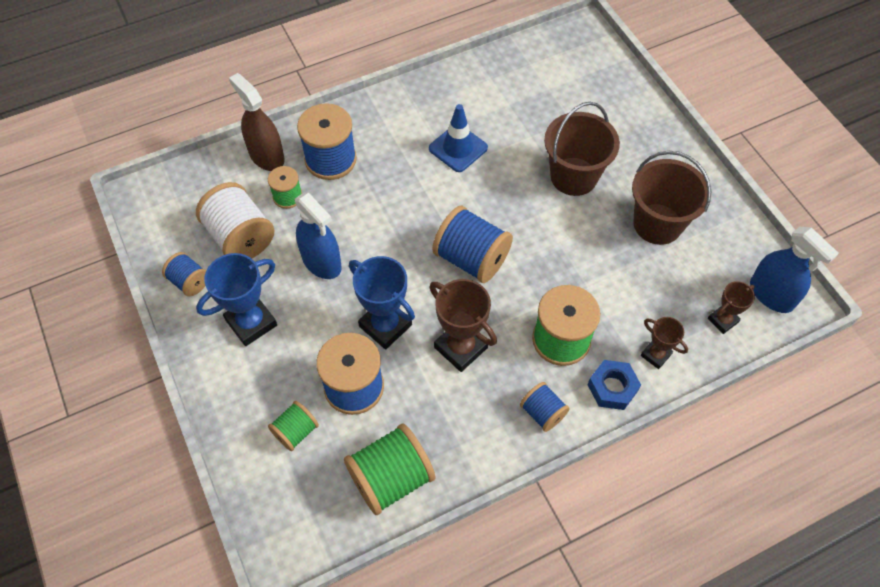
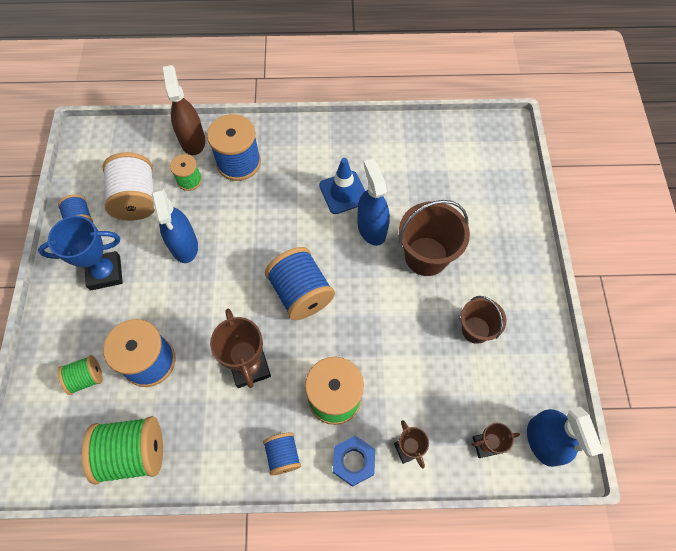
camera: 25 degrees right, 5 degrees up
blue trophy [349,256,415,350] -> none
brown bucket [632,151,711,245] -> brown bucket [461,296,507,344], size x0.62
none -> blue spray bottle [357,159,390,246]

